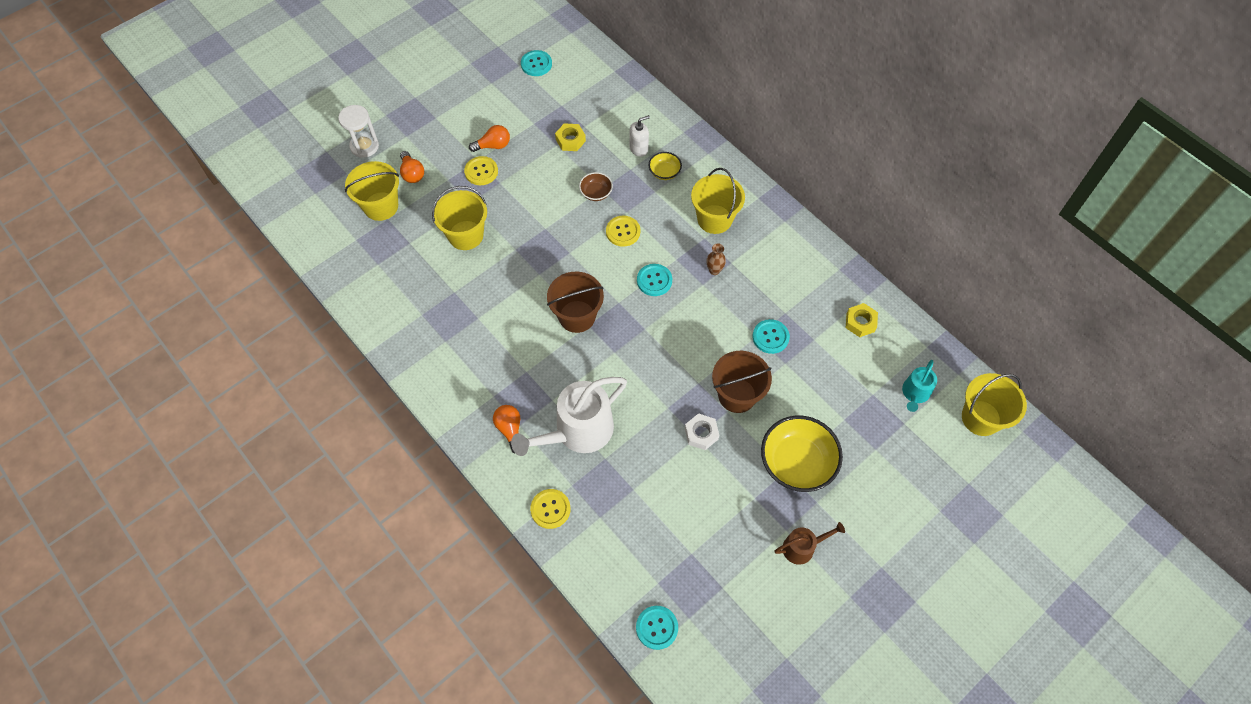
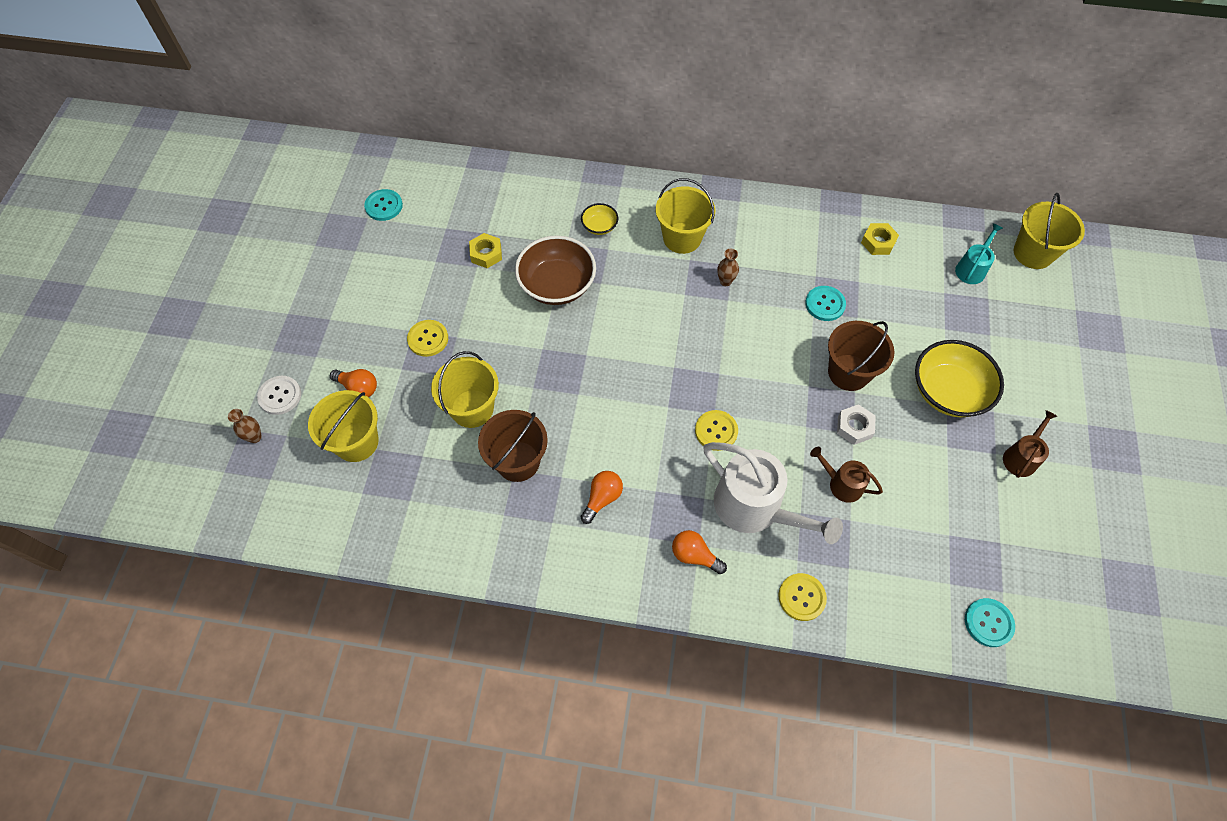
camera: 40 degrees left, 0 degrees up
white hourglass [338,105,379,158] -> white button [257,376,301,415]
orange light bulb [469,125,510,152] -> orange light bulb moved to [581,471,623,524]
white watering can [511,377,627,456] -> white watering can turned 60 degrees counterclockwise [703,442,843,544]
brown bucket [547,272,604,333] -> brown bucket moved to [478,410,548,482]
brown bowl [579,172,613,201] -> brown bowl [515,235,596,305], size x2.05
yellow button [606,216,640,247] -> yellow button moved to [695,410,738,451]
white soap dispenser [629,115,650,157] -> none
turquoise button [637,264,672,296] -> none
turquoise watering can [902,360,937,412] -> turquoise watering can turned 135 degrees counterclockwise [955,223,1003,284]
none -> brown vase [228,409,262,443]
none -> brown watering can [810,447,883,503]

